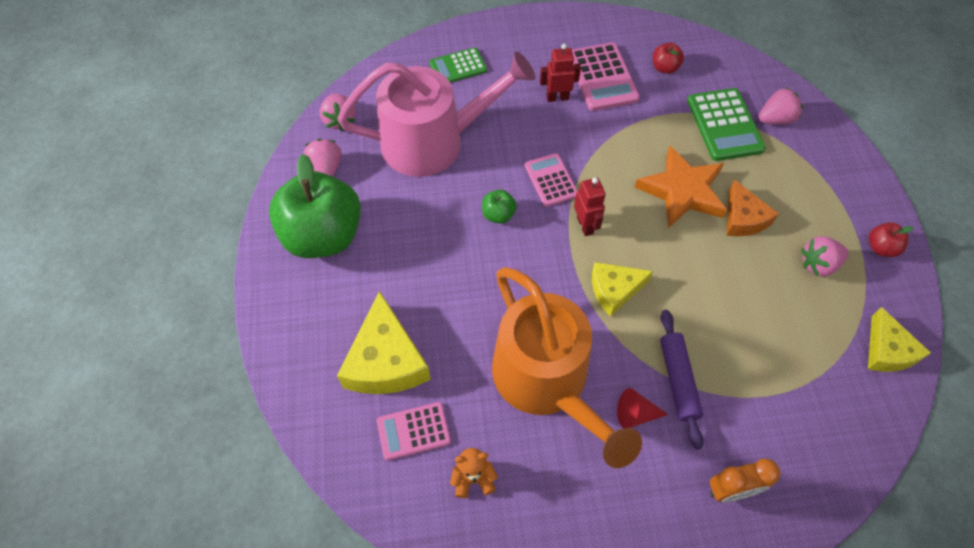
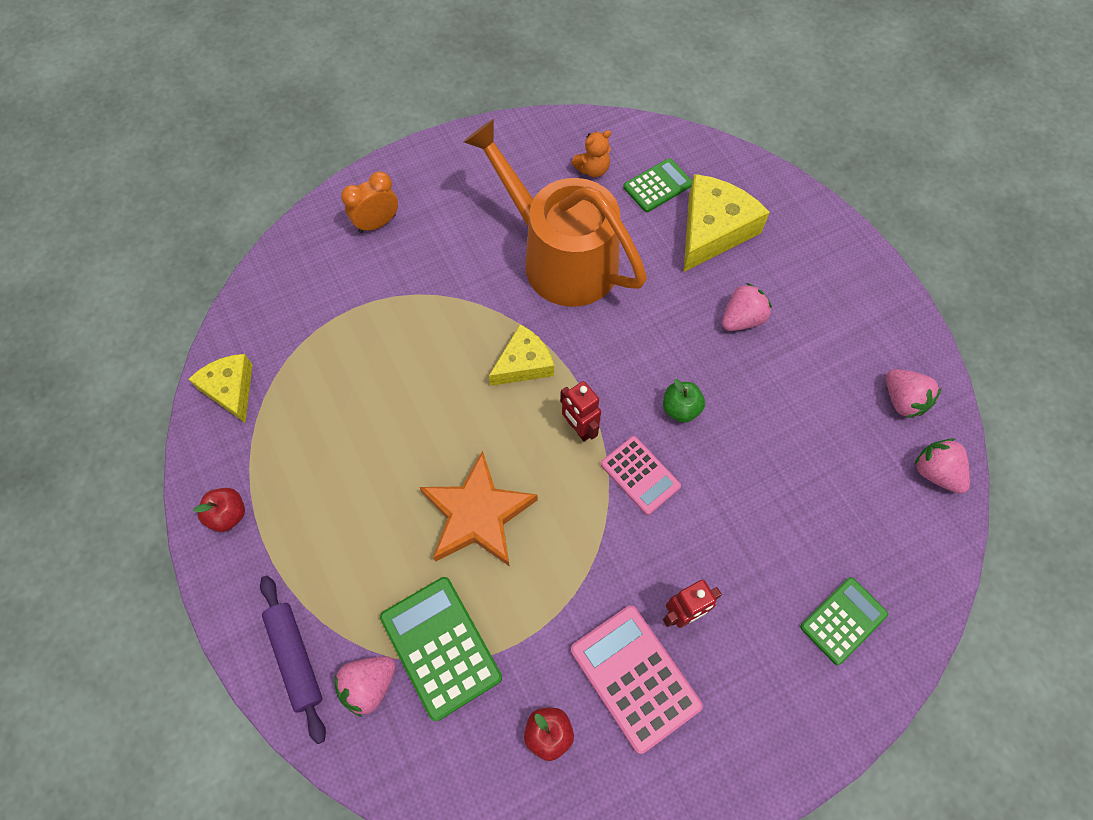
camera: 160 degrees right, 5 degrees up
green apple [269,154,361,258] -> none
yellow cheese [337,291,431,394] -> yellow cheese turned 60 degrees clockwise [684,174,770,272]
pink watering can [338,52,535,177] -> none
pink calculator [377,402,451,461] -> green calculator [623,158,692,212]
red cone [617,388,668,428] -> none
purple rolling pin [660,310,704,449] -> purple rolling pin moved to [260,575,326,744]
orange cheese [727,179,779,236] -> none
pink strawberry [801,236,849,277] -> pink strawberry moved to [722,283,772,331]

